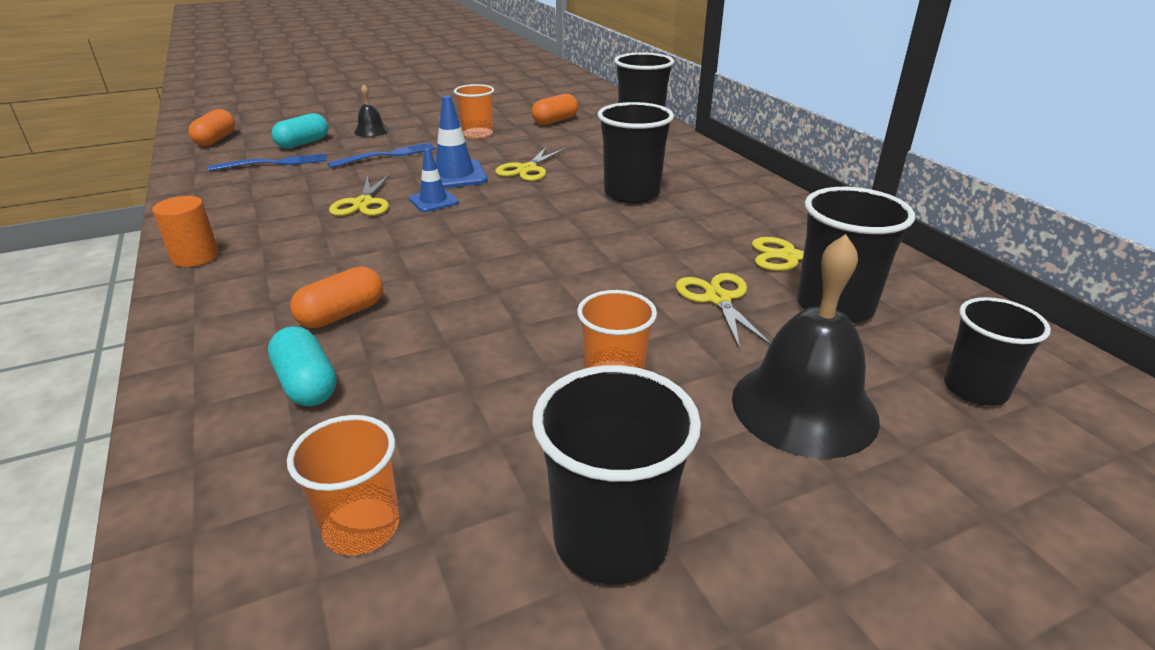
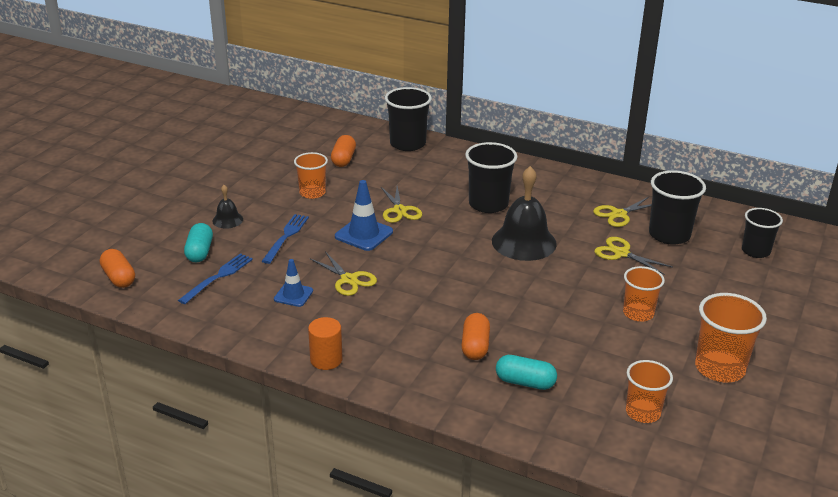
camera: 40 degrees left, 0 degrees up
blue traffic cone [409,148,459,212] -> blue traffic cone moved to [274,259,313,307]
black cup [532,365,701,584] -> orange cup [695,293,767,382]
black bell [732,234,880,459] -> black bell moved to [492,166,557,261]

